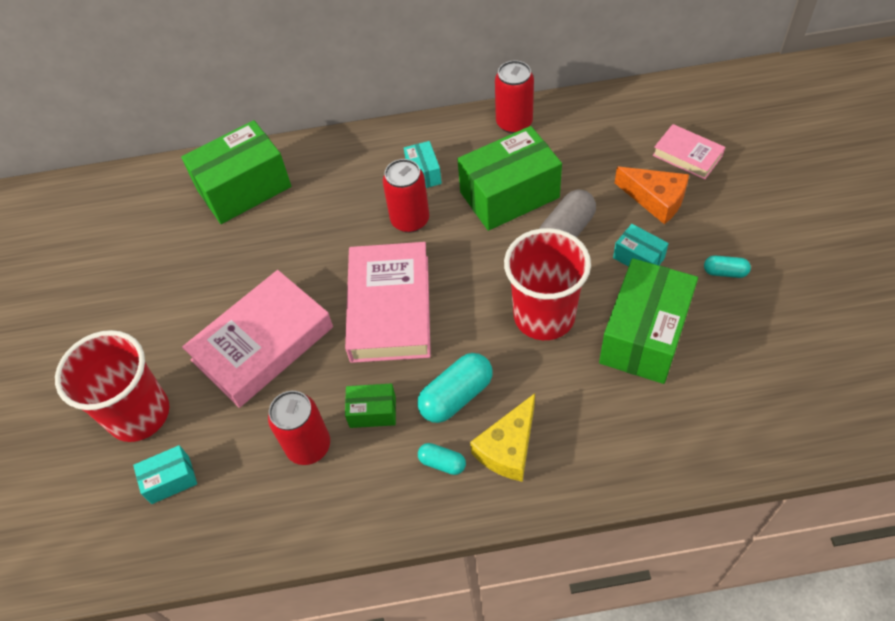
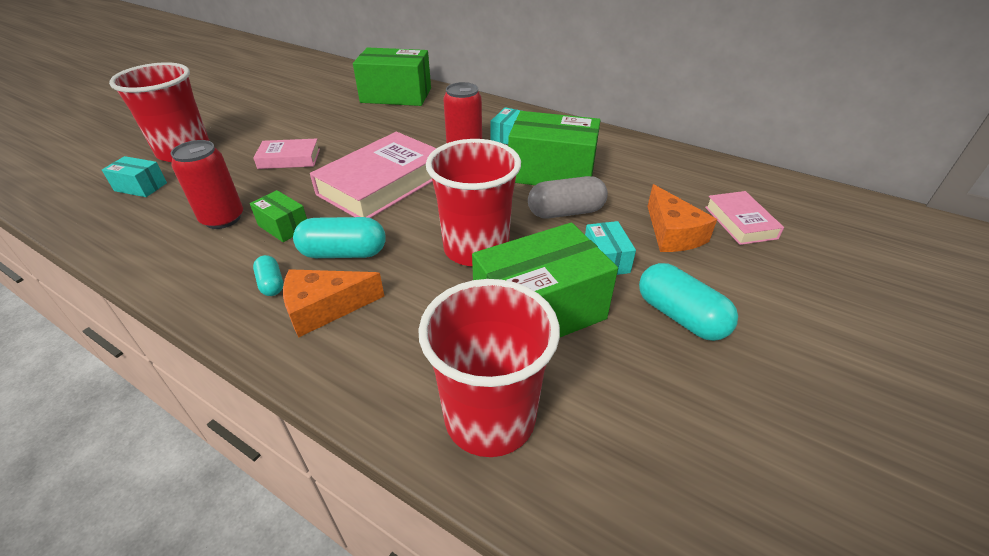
camera: 35 degrees right, 15 degrees down
pink book [182,270,333,408] -> pink book [253,139,320,169], size x0.53
yellow cheese [470,393,535,482] -> orange cheese [283,269,384,337]
red can [495,60,534,134] -> none
turquoise capsule [704,256,751,278] -> turquoise capsule [639,263,738,341], size x1.82
none -> red cup [418,279,560,457]

